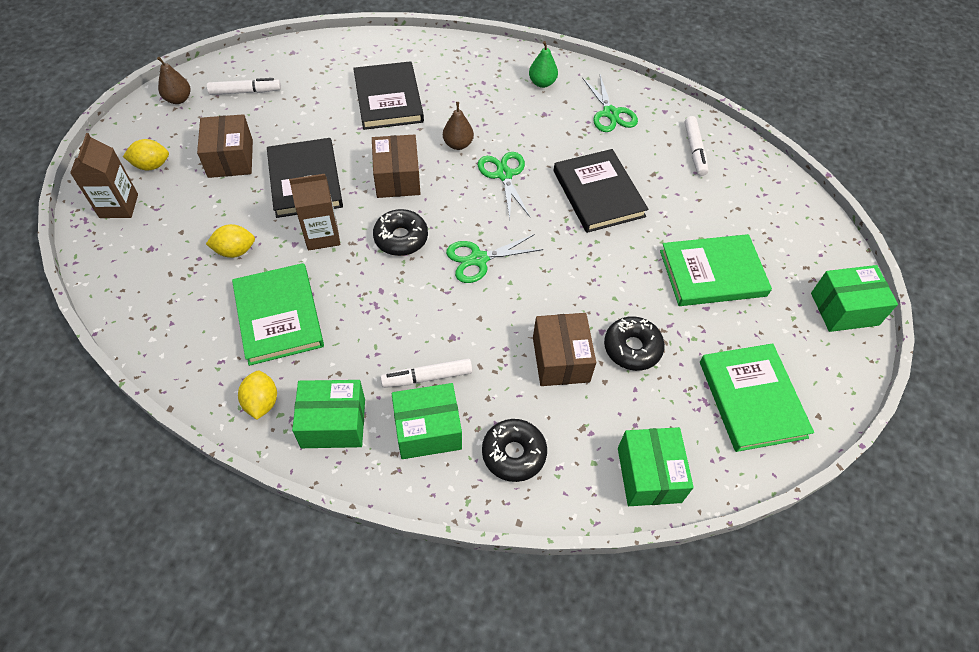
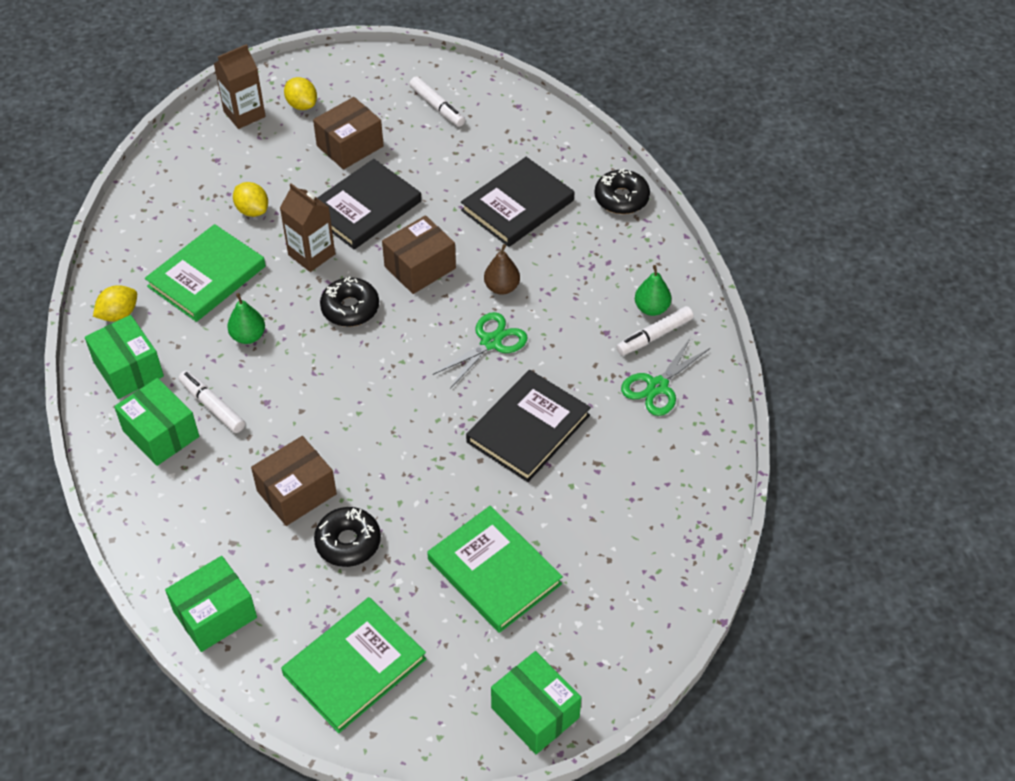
camera: 60 degrees right, 5 degrees down
brown pear [157,57,190,104] -> none
green scissors [446,234,543,283] -> none
black donut [482,419,547,482] -> black donut moved to [594,169,650,214]
white marker [685,116,708,176] -> white marker moved to [616,306,693,356]
none -> green pear [227,293,265,344]

